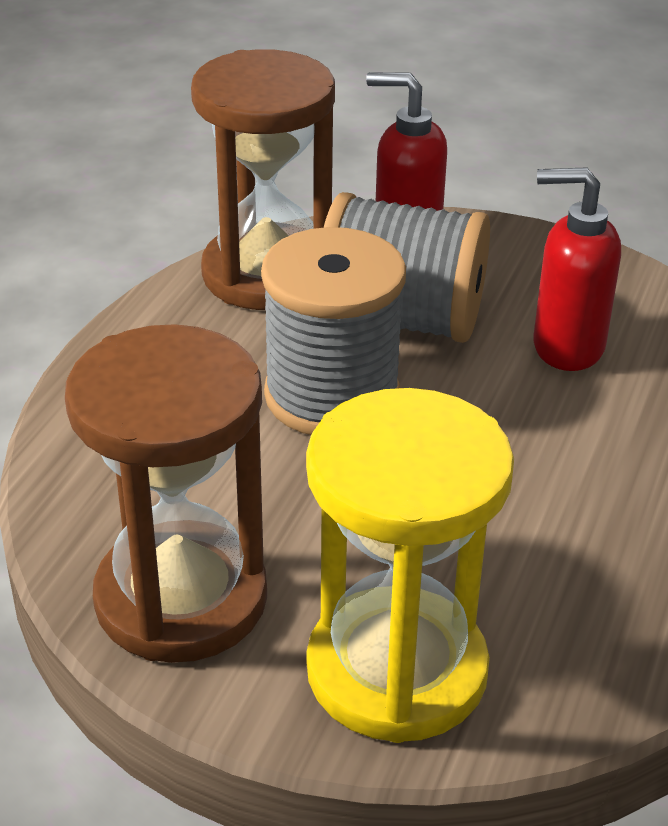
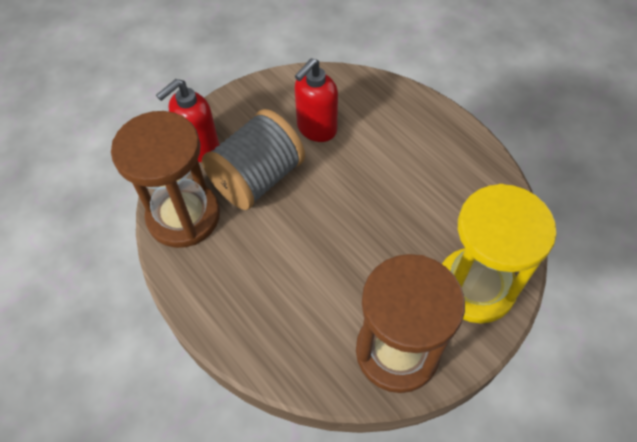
camera: 60 degrees left, 20 degrees up
grey spool [261,227,406,435] -> none

